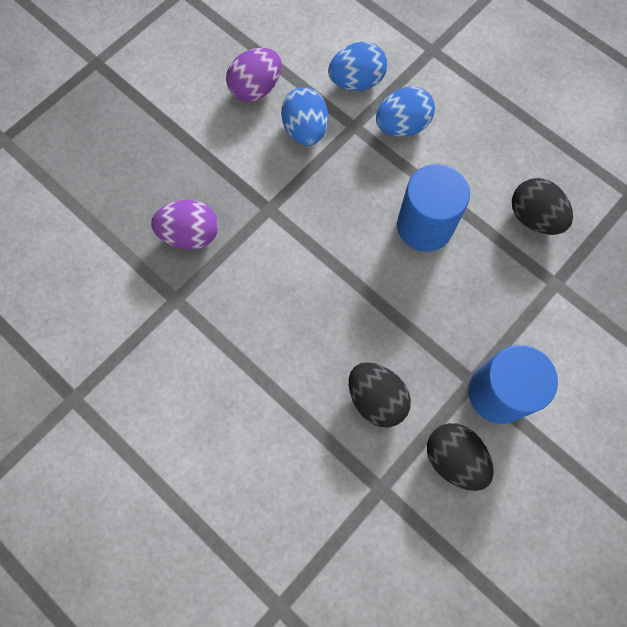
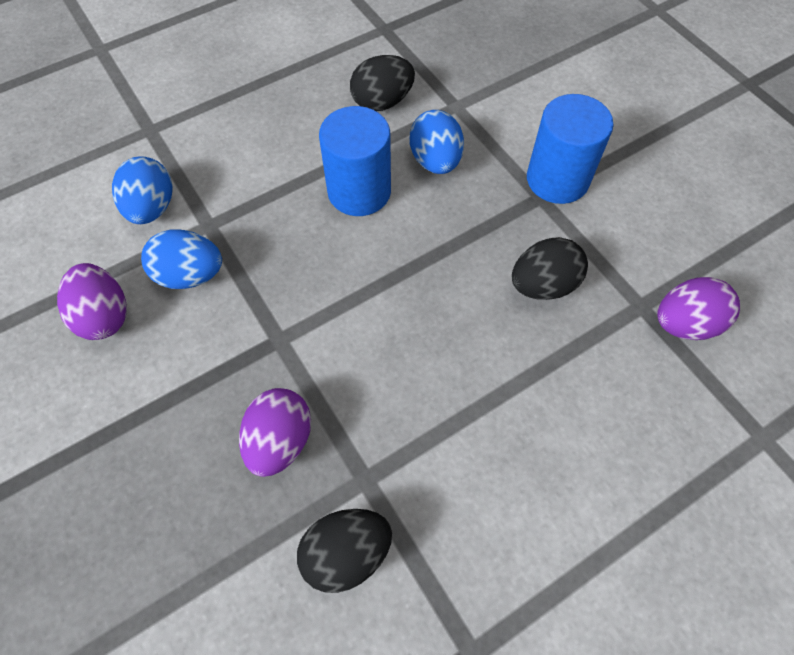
camera: 75 degrees left, 10 degrees down
blue egg [376,86,435,137] -> blue egg moved to [410,110,464,174]
black egg [427,423,494,491] -> black egg moved to [297,509,392,593]
none -> purple egg [657,277,740,340]

